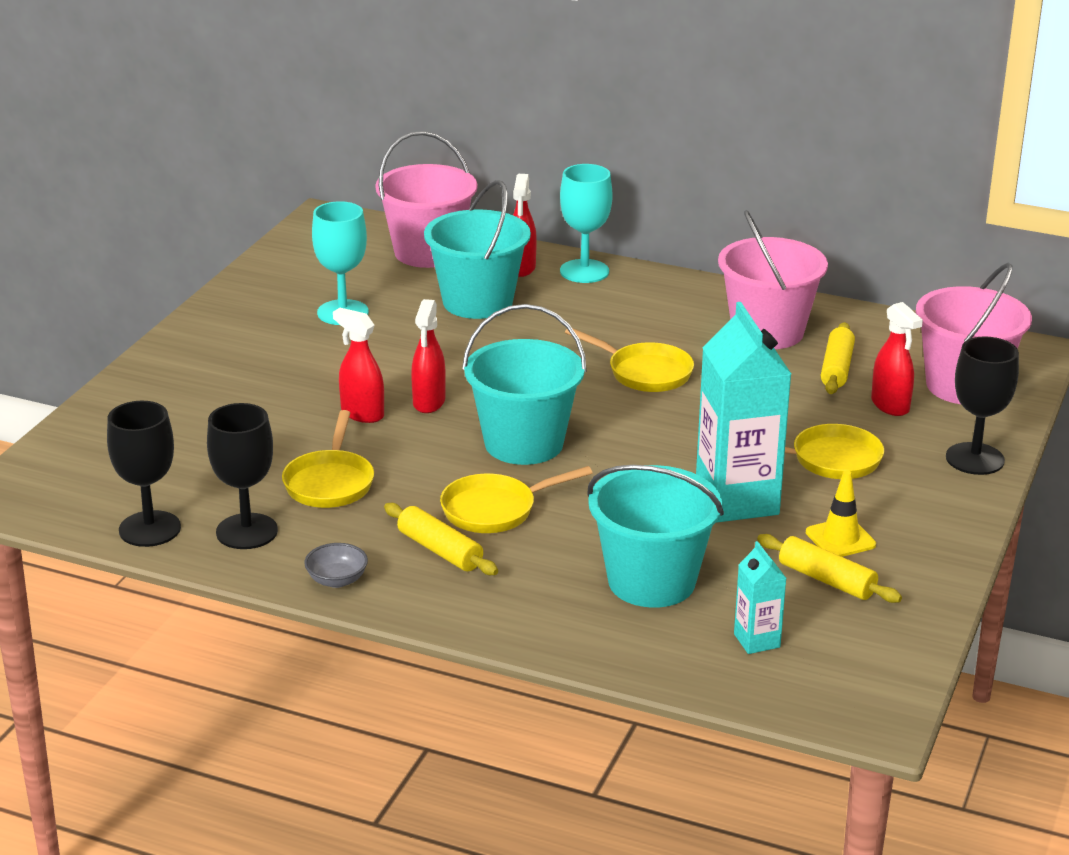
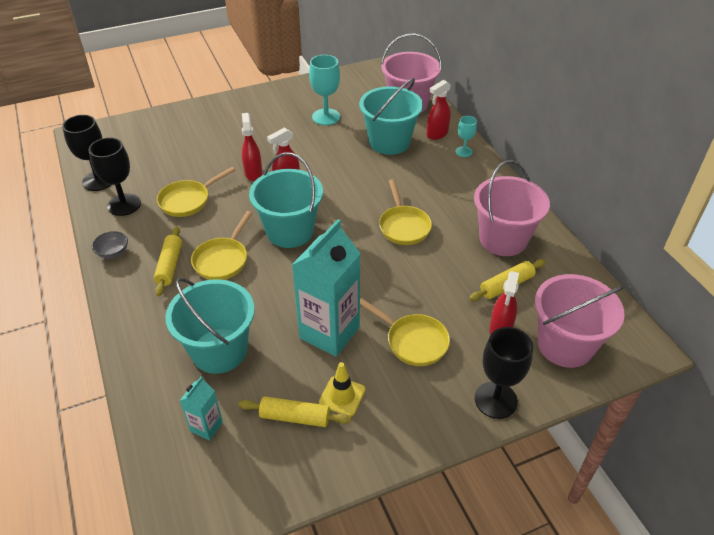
camera: 45 degrees right, 15 degrees up
yellow pan [440,466,593,533] -> yellow pan turned 90 degrees counterclockwise [191,211,253,280]
turquoise goblet [560,164,613,283] -> turquoise goblet [455,116,477,157], size x0.57
yellow rolling pin [757,534,902,603] -> yellow rolling pin turned 75 degrees counterclockwise [238,396,351,427]

